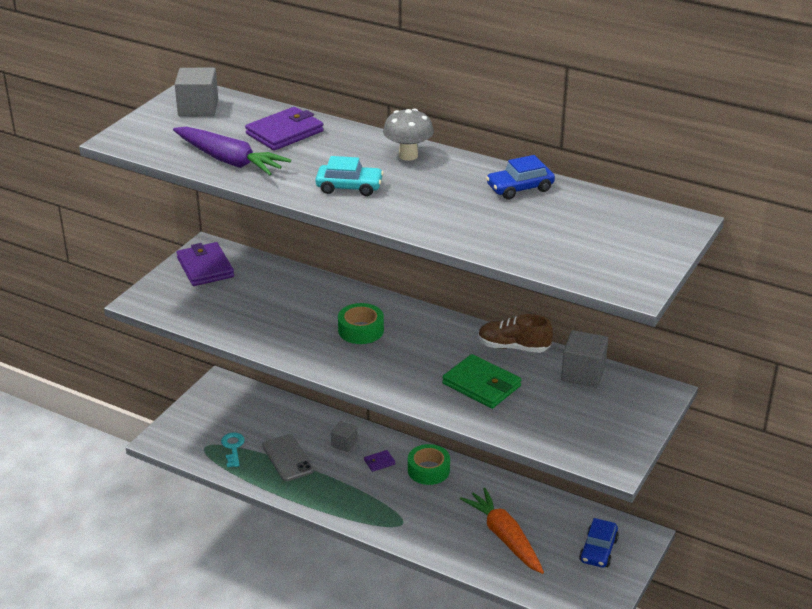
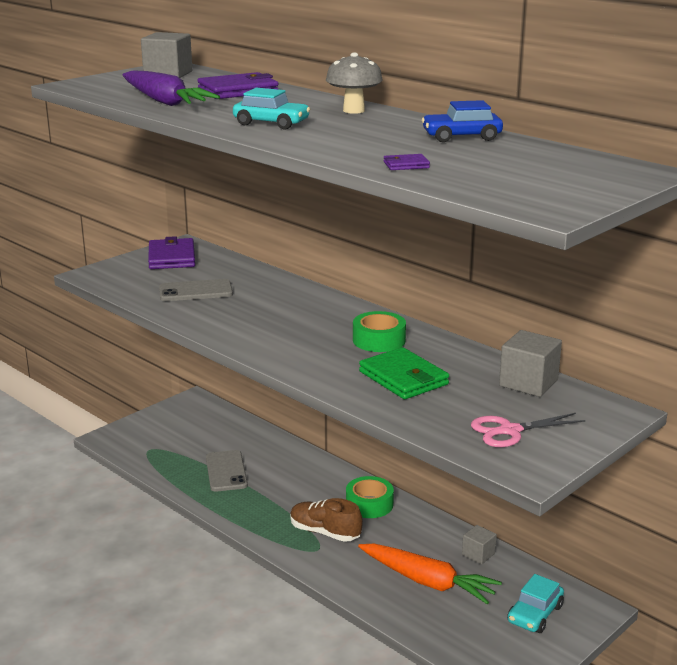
camera: 15 degrees right, 10 degrees down
turquoise key [221,433,245,467] -> none
grey cube [331,421,358,452] -> grey cube moved to [462,525,497,564]
green tape [338,303,384,344] -> green tape moved to [353,311,406,352]
purple wallet [364,450,395,472] -> purple wallet moved to [384,154,430,170]
orange carrot [460,488,544,574] -> orange carrot turned 135 degrees clockwise [358,544,502,604]
brown shoe [478,314,553,353] -> brown shoe moved to [290,498,363,542]
blue car [579,518,619,568] -> turquoise car [507,574,564,633]
none -> grey phone [159,279,233,301]
none -> pink scissors [471,413,585,447]

